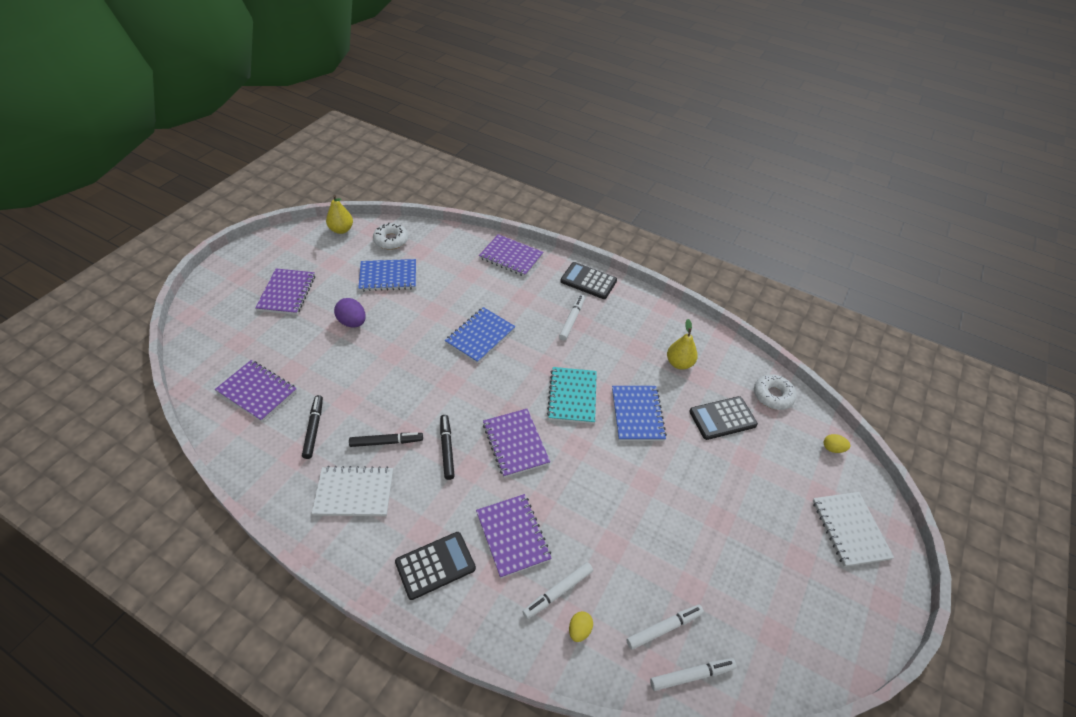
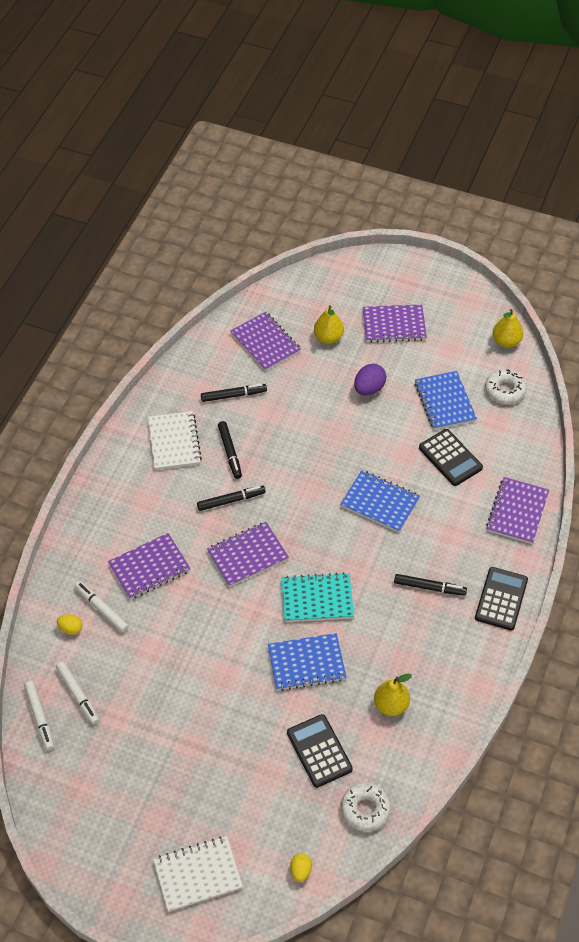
camera: 85 degrees right, 5 degrees up
purple notebook [215,360,297,422] -> purple notebook turned 60 degrees counterclockwise [231,312,301,371]
black calculator [395,532,476,600] -> black calculator moved to [419,429,483,486]
white marker [559,295,585,340] -> black marker [394,574,467,596]
none -> yellow pear [314,305,344,344]

